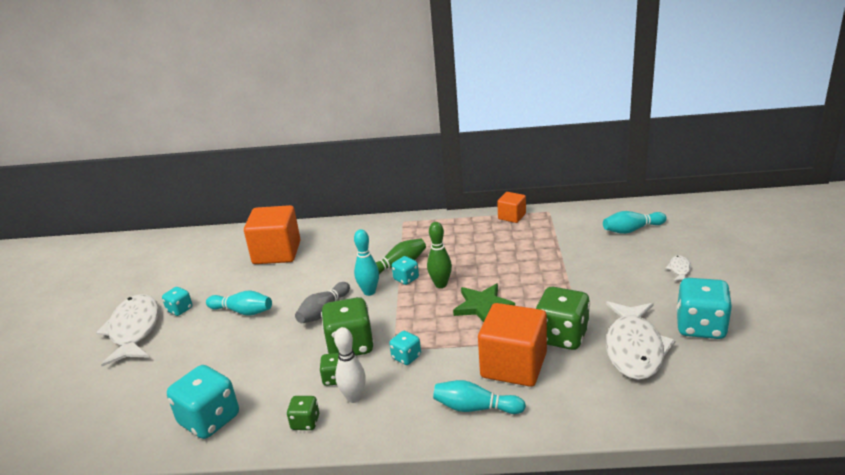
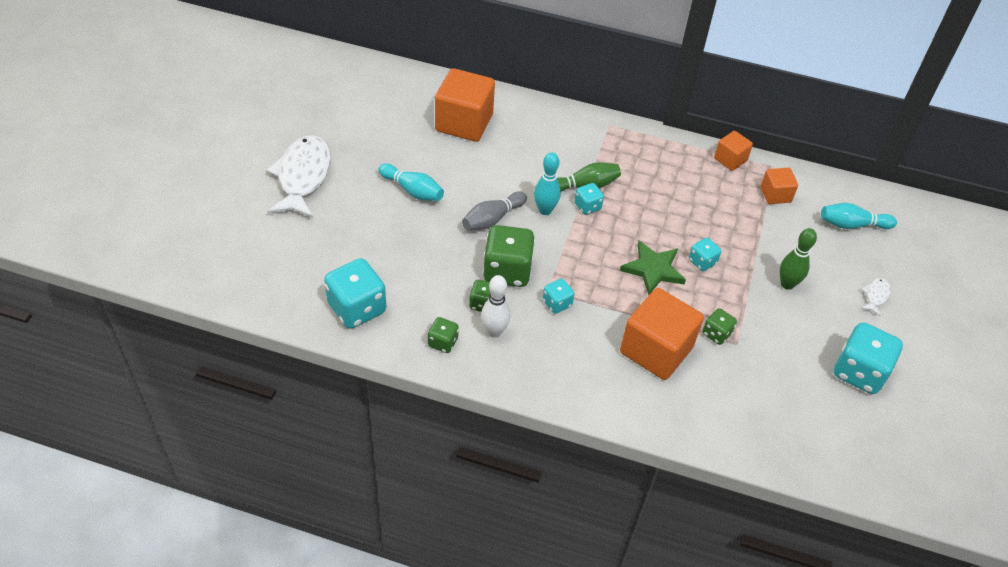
camera: 10 degrees right, 20 degrees up
turquoise dice [162,287,192,316] -> turquoise dice moved to [689,238,721,271]
green bowling pin [427,222,452,288] -> green bowling pin moved to [780,228,817,290]
turquoise bowling pin [433,380,526,414] -> none
green dice [535,287,590,350] -> green dice [702,308,737,345], size x0.52
white fish [606,301,676,380] -> none
none -> orange cube [761,168,798,204]

